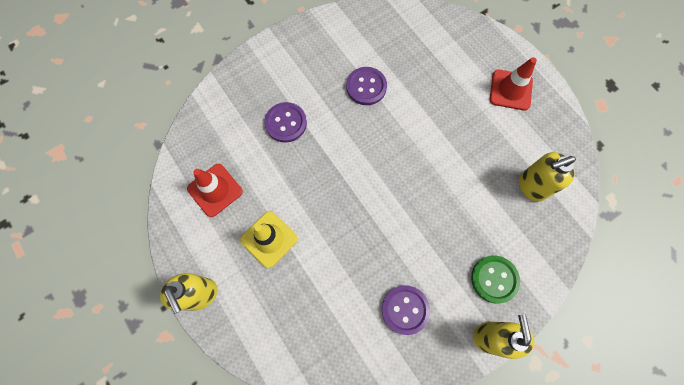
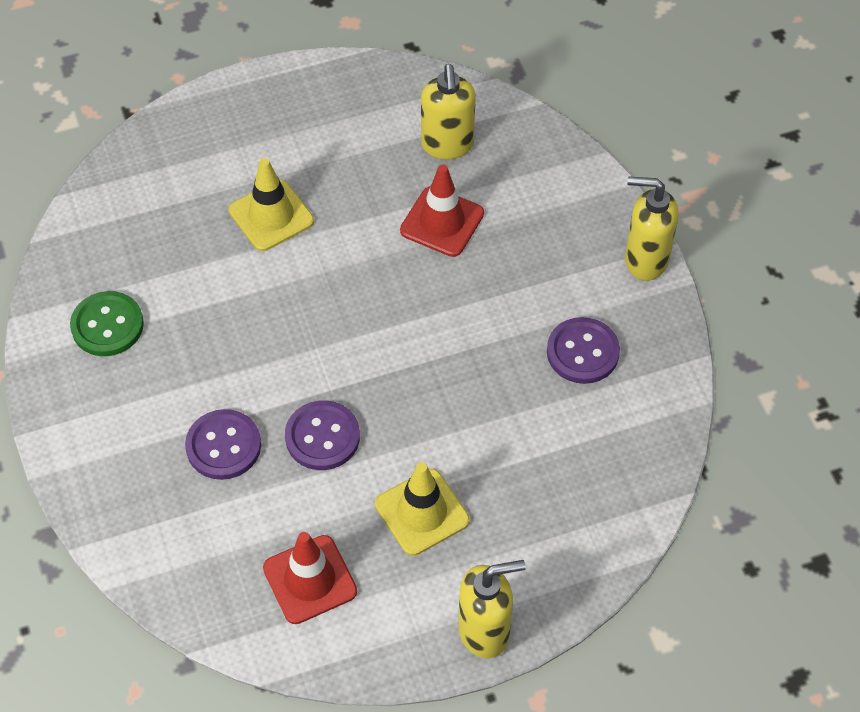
camera: 75 degrees left, 15 degrees down
purple button [346,67,387,105] -> purple button moved to [285,400,360,470]
green button [471,256,520,303] -> green button moved to [70,291,144,356]
red traffic cone [490,57,537,111] -> red traffic cone moved to [400,164,484,257]
none -> yellow traffic cone [229,158,314,251]

